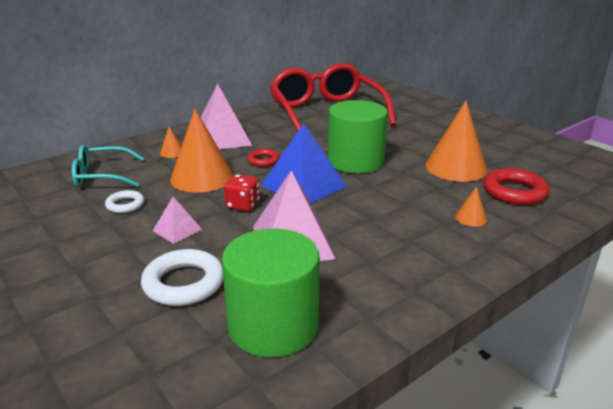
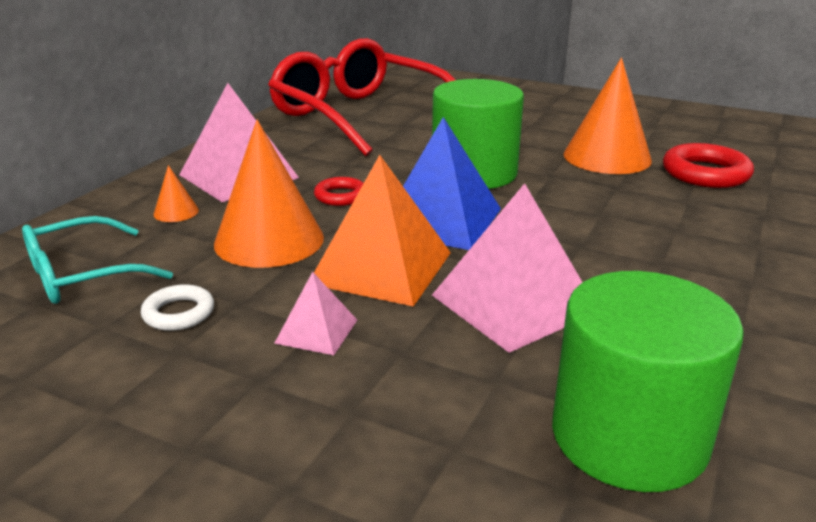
camera: 25 degrees left, 0 degrees up
white ring [141,249,223,306] -> none
red dice [224,174,260,212] -> orange pyramid [314,155,451,307]
orange cone [455,187,487,227] -> none

